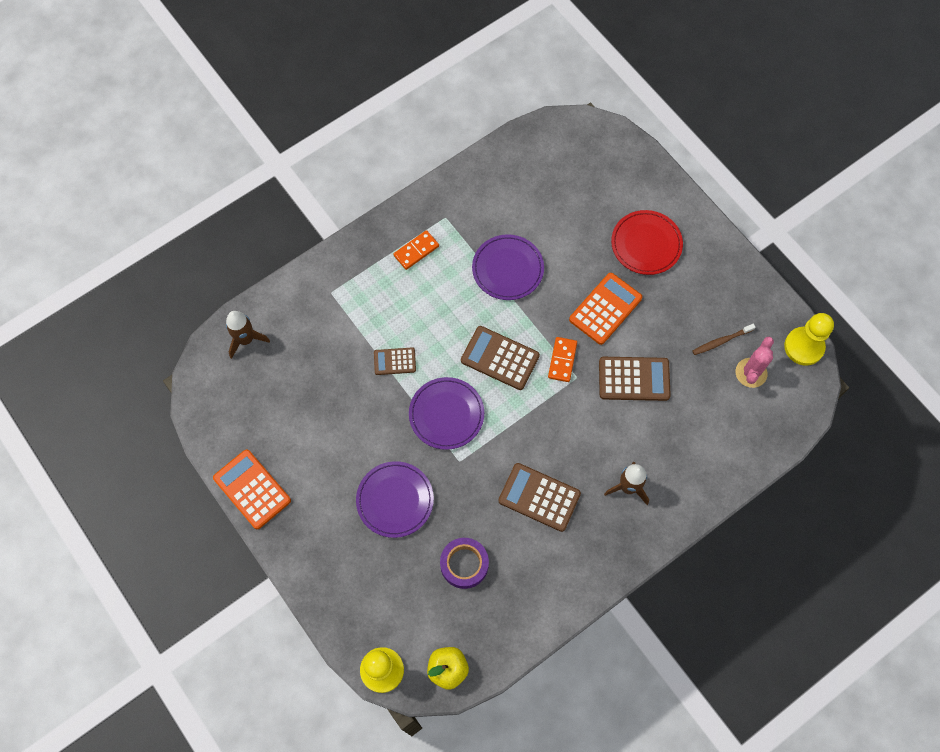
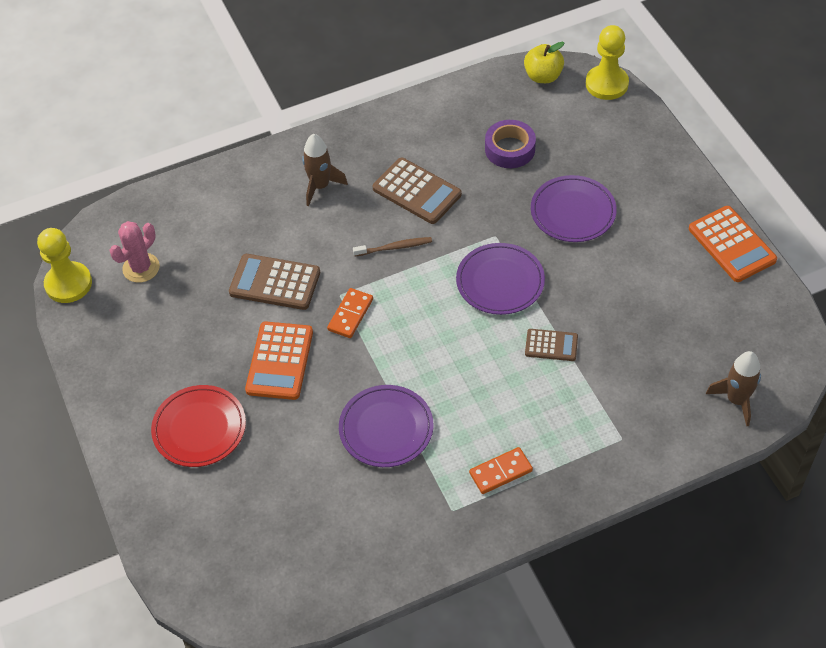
camera: 165 degrees left, 15 degrees down
brown calculator [461,326,540,390] -> none
orange calculator [569,273,642,345] -> orange calculator turned 45 degrees counterclockwise [245,322,313,400]
brown toothbrush [692,324,756,355] -> brown toothbrush moved to [353,237,432,256]

